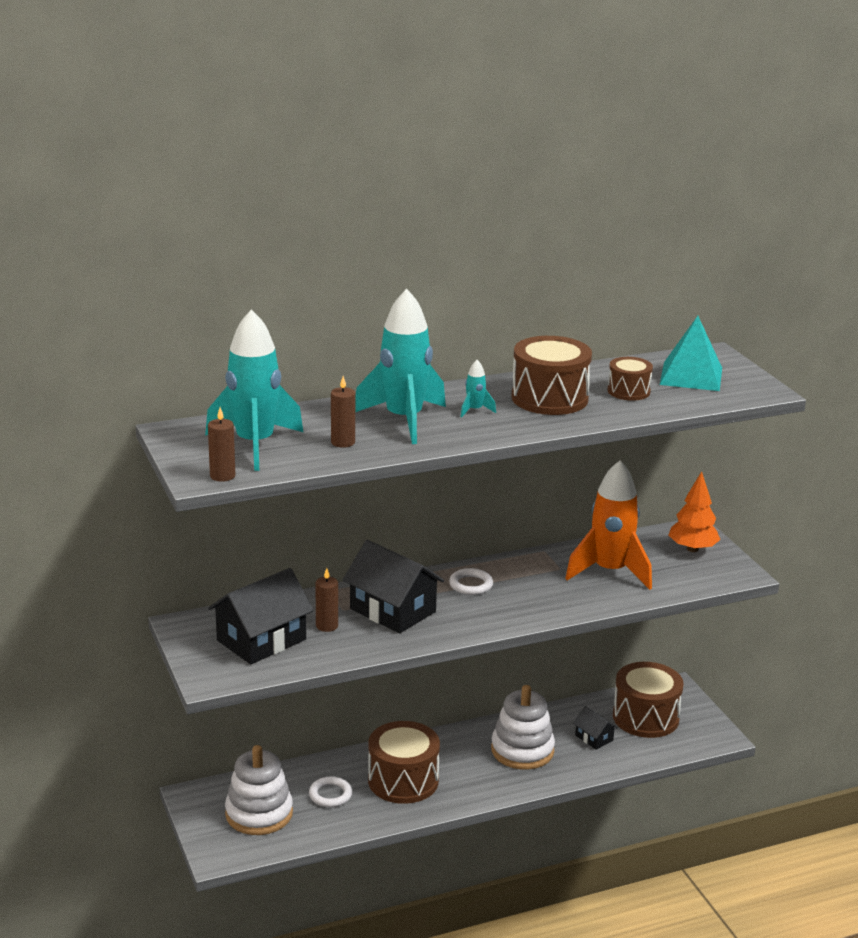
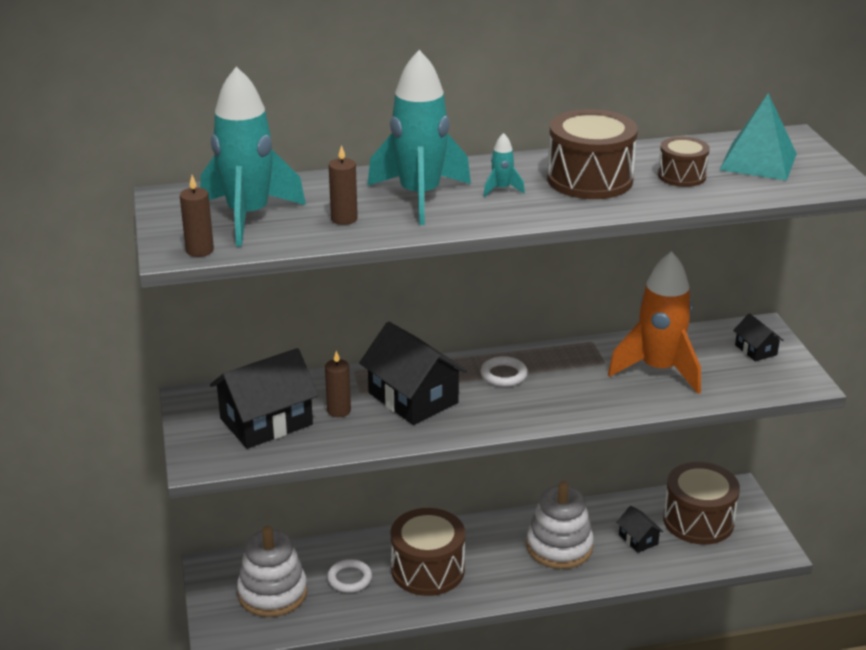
camera: 10 degrees right, 5 degrees up
orange tree [669,471,720,552] -> black house [733,313,784,362]

